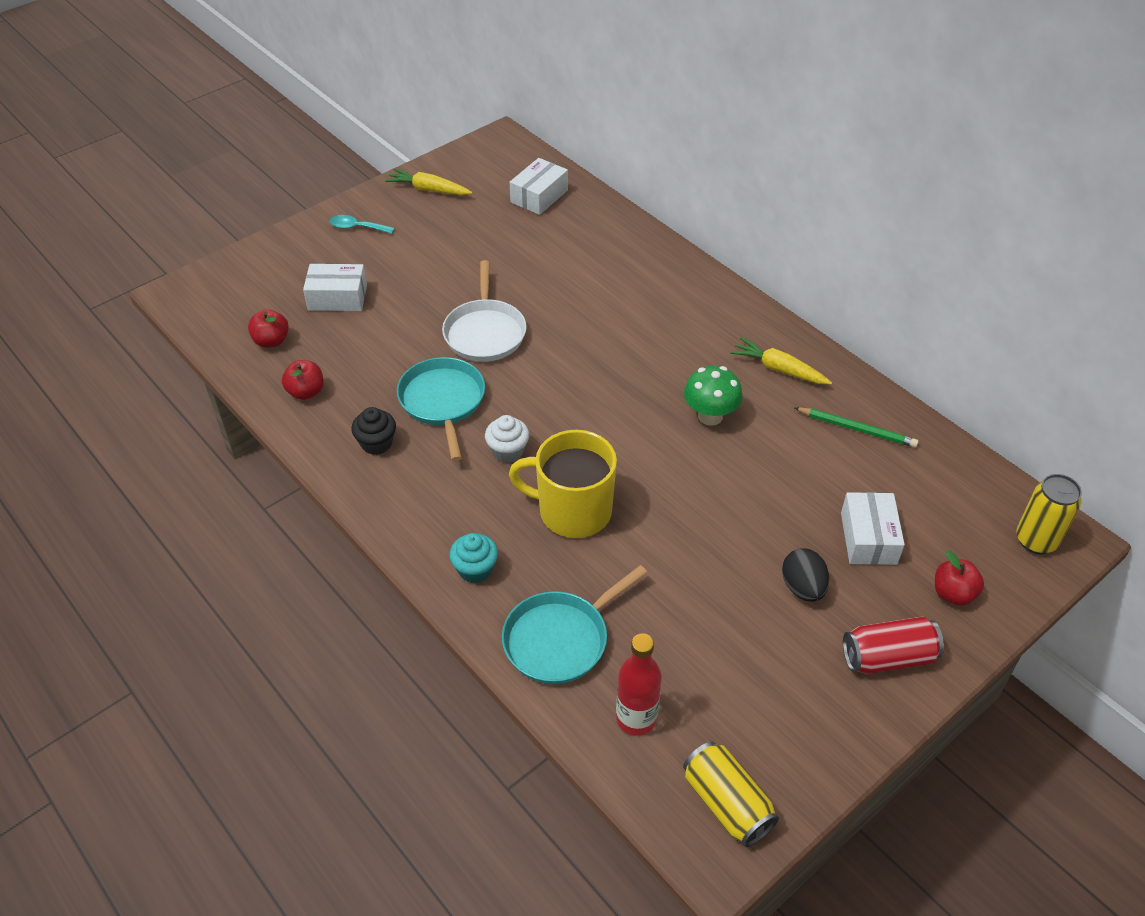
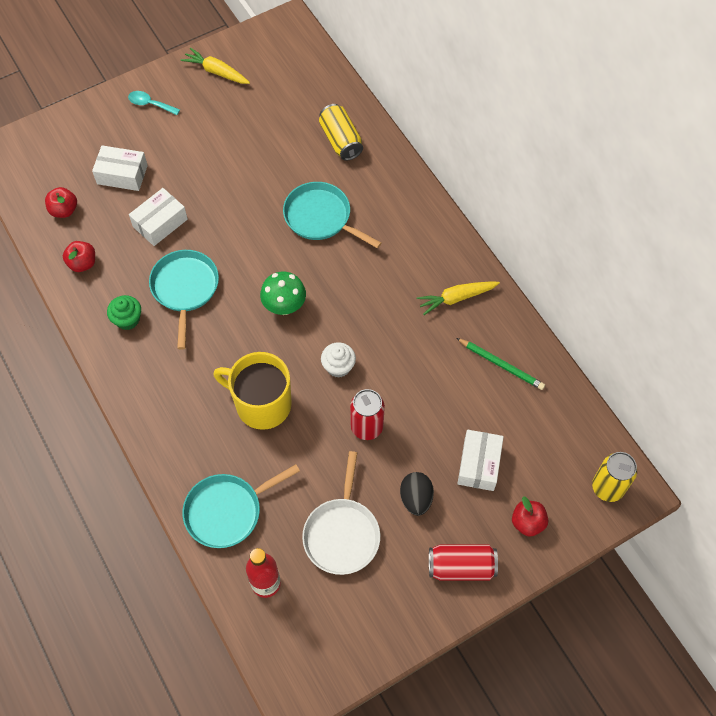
camera: 10 degrees right, 15 degrees up
black cupcake [351,407,396,455] -> green cupcake [107,295,141,330]
white pan [442,260,527,362] -> white pan moved to [302,451,380,575]
turquoise cupcake [449,533,498,583] -> none
white cupcake [485,415,529,463] -> white cupcake moved to [321,342,356,378]
white box [510,158,568,215] -> white box moved to [129,188,188,246]
yellow can [683,741,779,847] -> yellow can moved to [319,104,363,161]
green mushroom [684,366,743,426] -> green mushroom moved to [260,272,306,315]
yellow carrot [730,337,832,384] -> yellow carrot turned 60 degrees counterclockwise [416,281,500,315]
none -> turquoise pan [283,182,381,248]
none -> red can [350,389,385,440]

